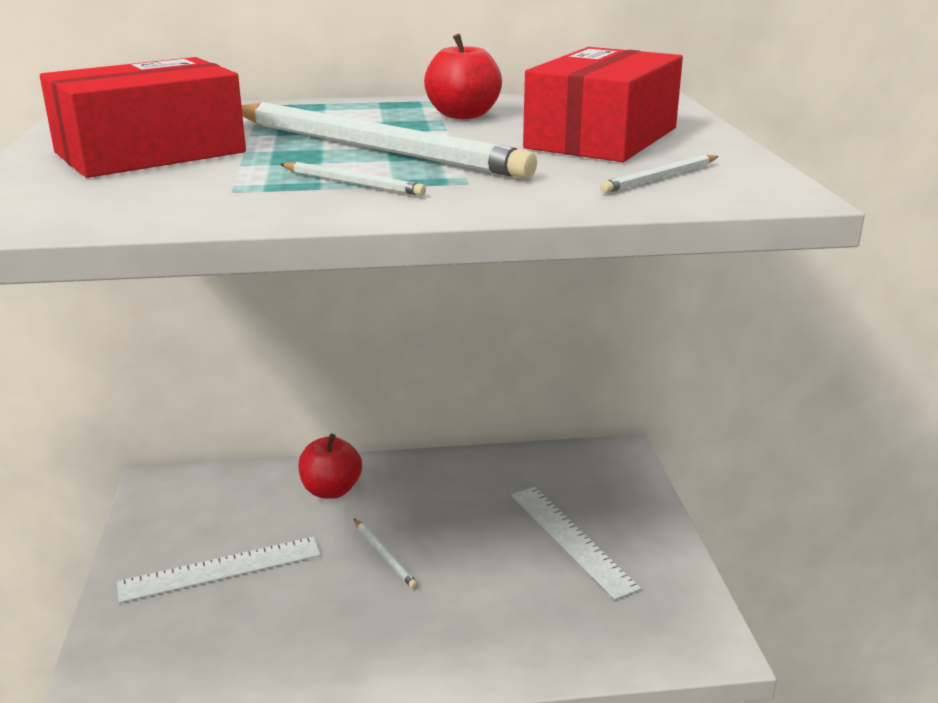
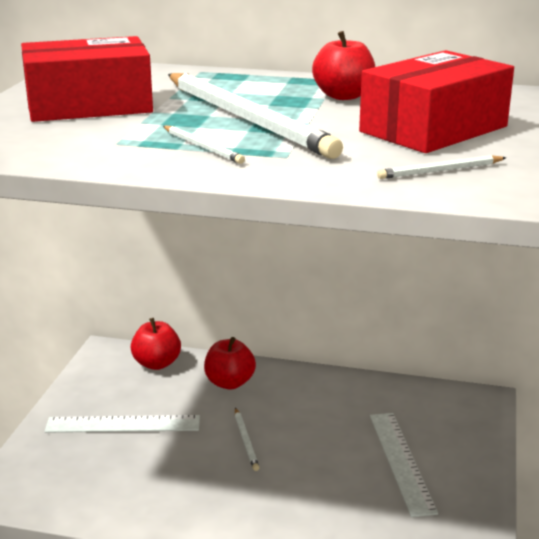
camera: 20 degrees right, 0 degrees up
none -> red apple [131,318,181,370]

